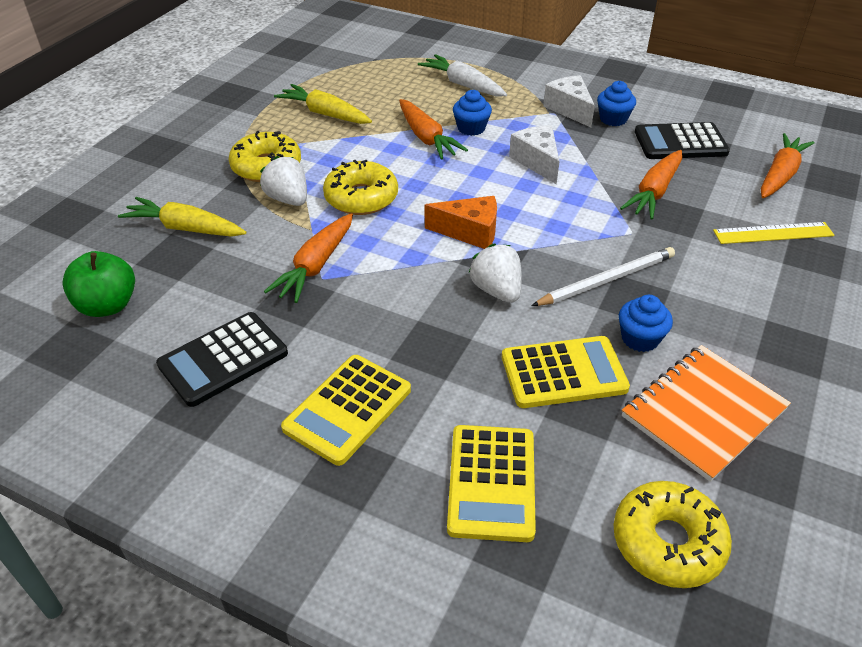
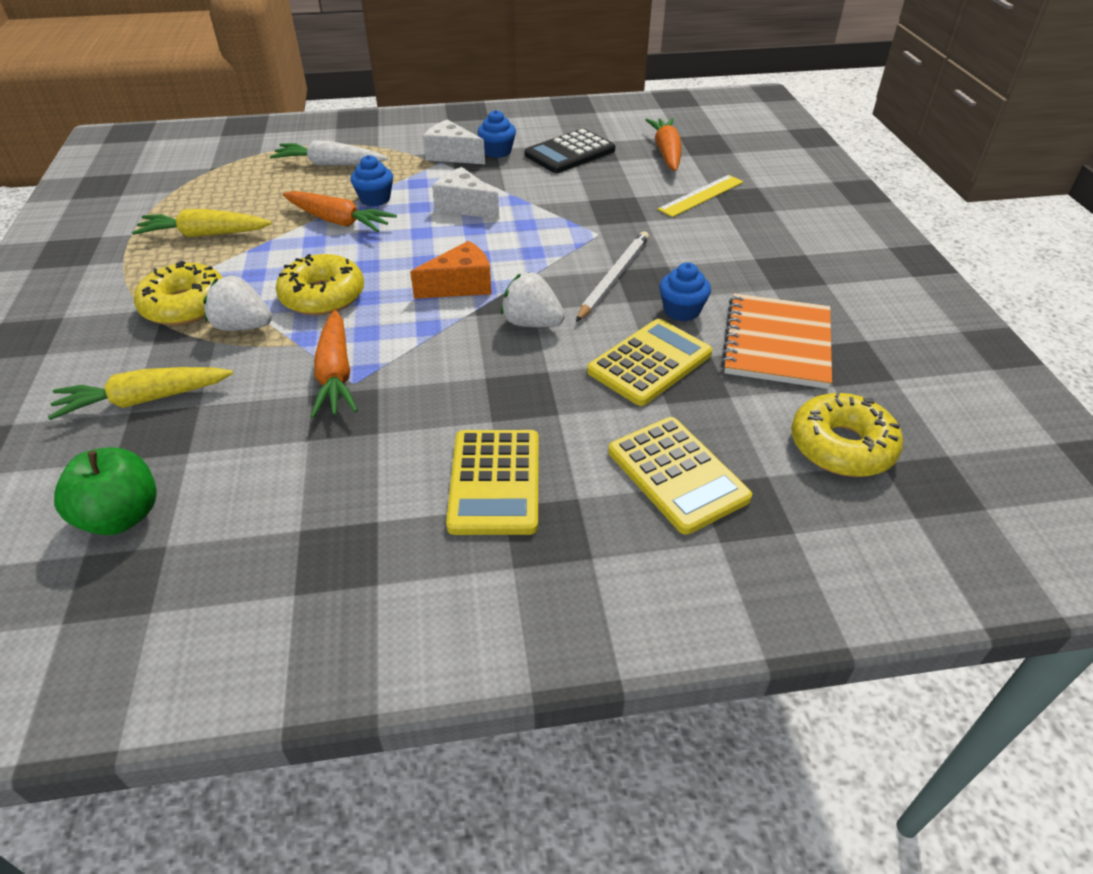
camera: 35 degrees left, 0 degrees up
black calculator [156,312,288,407] -> none
orange carrot [620,150,682,220] -> none

